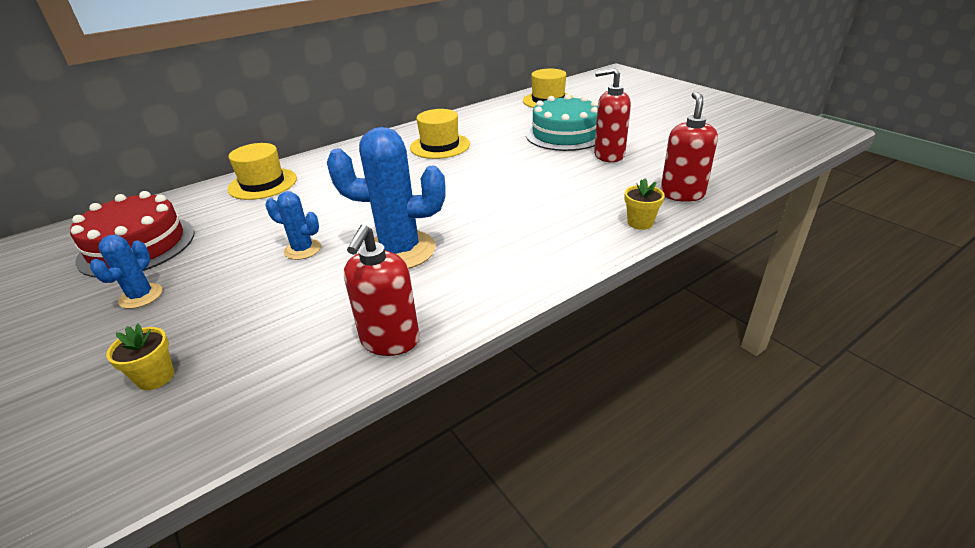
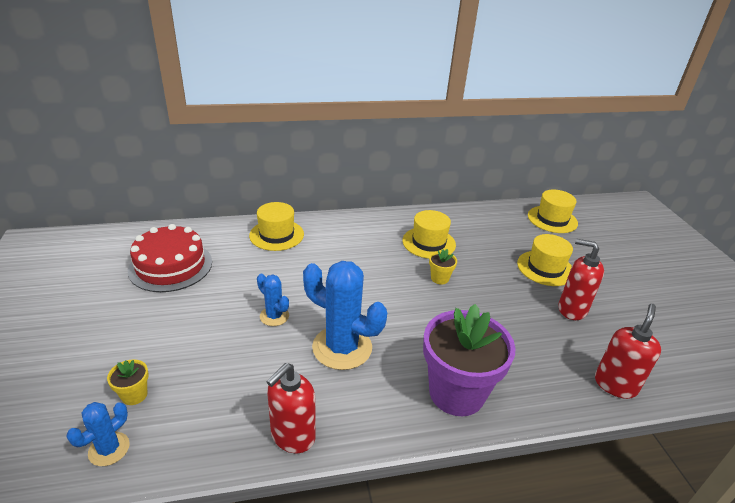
camera: 20 degrees right, 0 degrees up
blue cactus [90,235,162,309] -> blue cactus moved to [67,402,130,466]
turquoise cake [526,94,598,151] -> yellow hat [517,234,573,286]
yellow flower pot [624,178,665,230] -> yellow flower pot moved to [429,249,457,284]
none -> purple flower pot [423,304,516,416]

